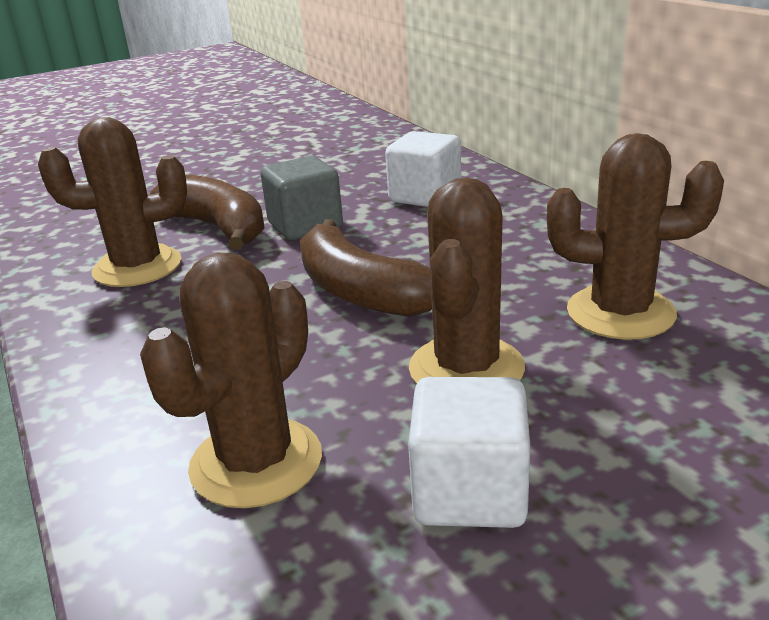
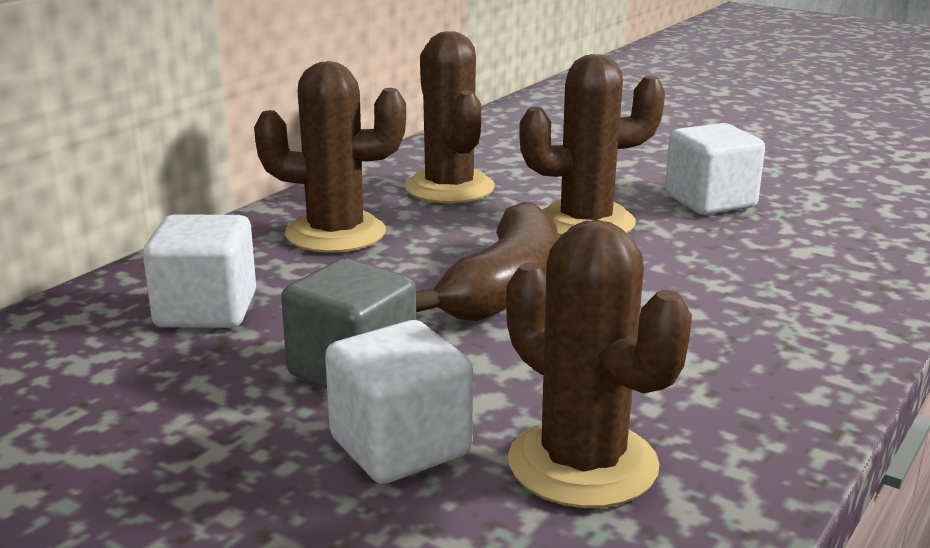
camera: 120 degrees left, 5 degrees down
brown cactus [140,253,322,508] -> brown cactus moved to [254,61,406,253]
brown banana [150,175,265,250] -> white cube [325,320,473,484]

